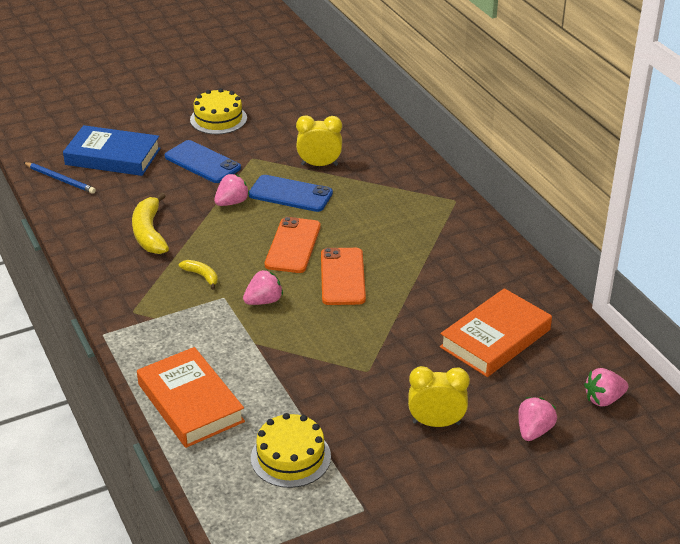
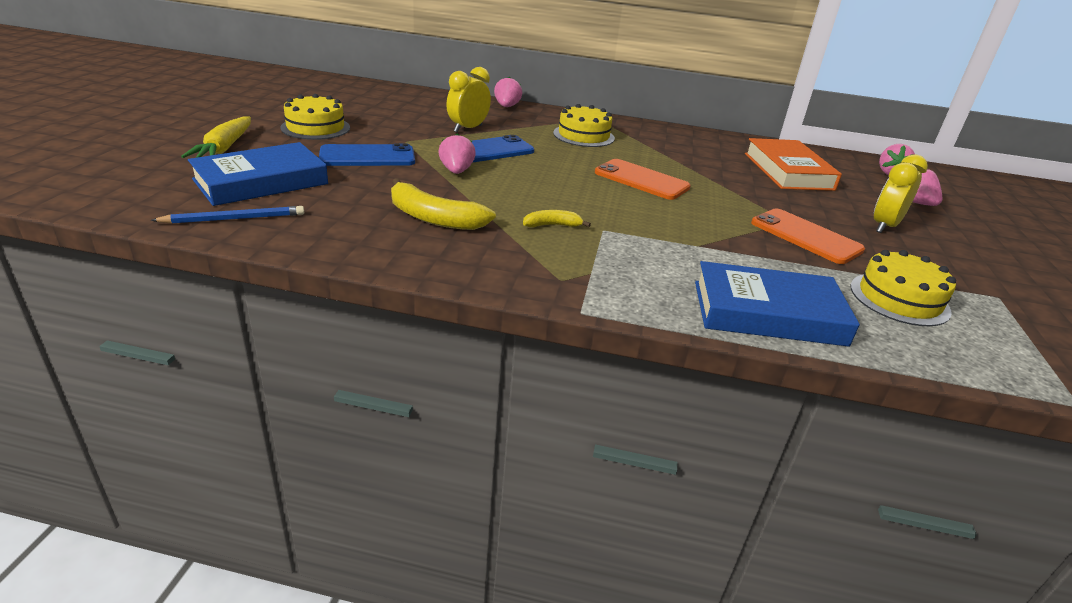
camera: 55 degrees left, 5 degrees down
orange book [137,347,245,448] -> blue book [695,261,860,347]
pink strawberry [243,270,283,305] -> pink strawberry moved to [494,77,522,107]
orange phone [265,217,321,273] -> orange phone moved to [751,208,865,264]
none -> yellow carrot [181,117,251,158]
none -> yellow cake [553,104,615,147]

